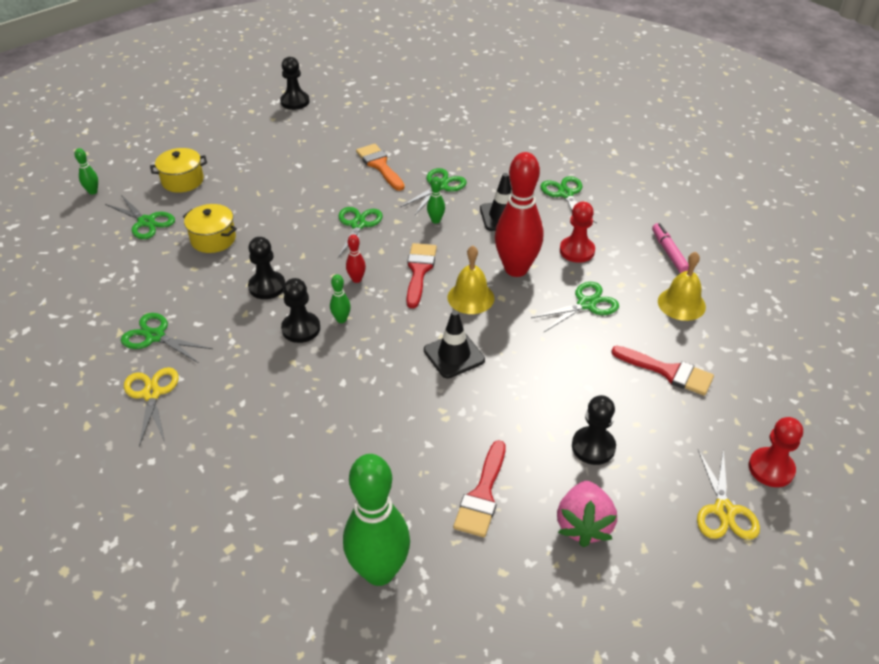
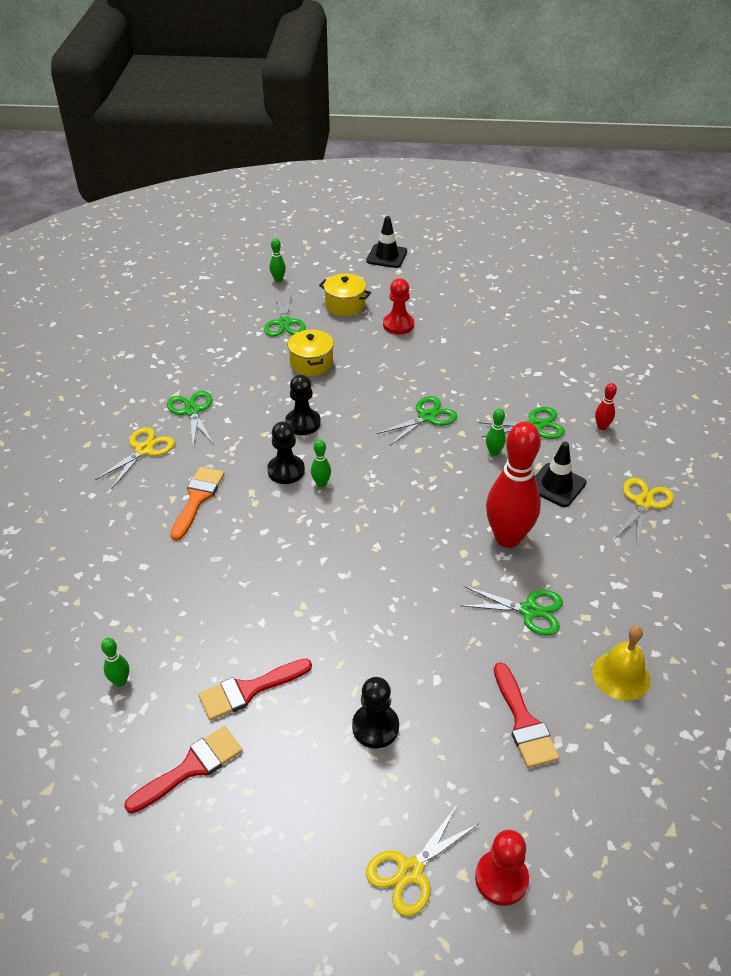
camera: 45 degrees right, 0 degrees up
black pawn [280,57,309,110] -> none
green bowling pin [343,454,410,586] -> green bowling pin [101,638,129,687], size x0.41
red bowling pin [346,235,366,283] -> red bowling pin moved to [595,383,617,430]
orange brush [356,144,405,191] -> orange brush moved to [170,467,224,541]
red brush [407,243,437,308] -> red brush moved to [124,726,243,814]
black traffic cone [424,310,485,378] -> black traffic cone moved to [366,216,407,268]
yellow bell [448,245,494,314] -> none
green scissors [540,176,597,224] -> yellow scissors [616,478,674,546]
pink strawberry [557,481,617,547] -> none
red pawn [560,202,595,263] -> red pawn moved to [383,278,414,335]
pink marker [652,223,689,273] -> none

